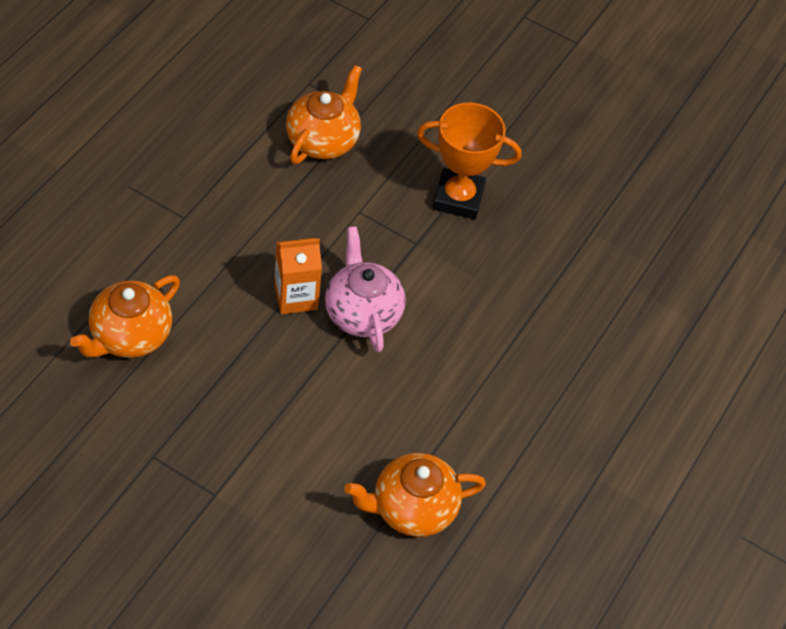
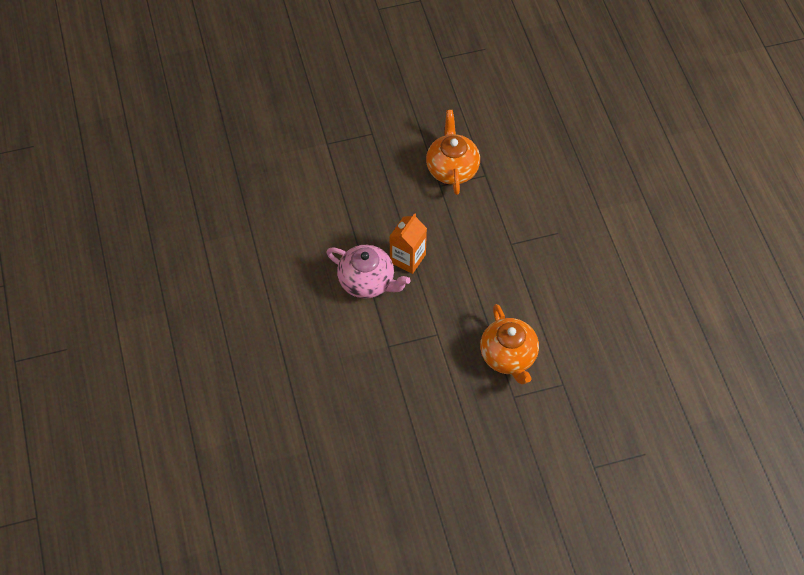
camera: 140 degrees right, 5 degrees up
orange teapot [345,453,486,537] -> none
orange trophy [417,103,521,219] -> none

